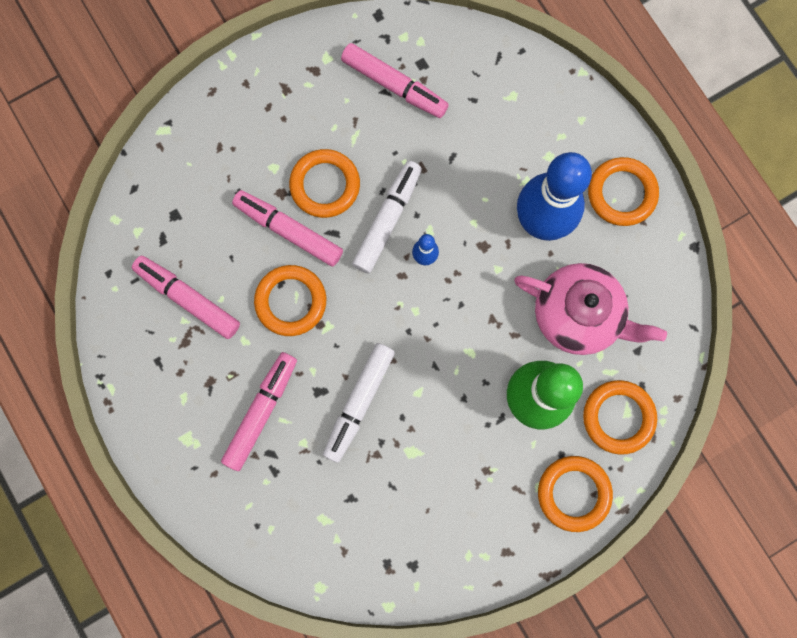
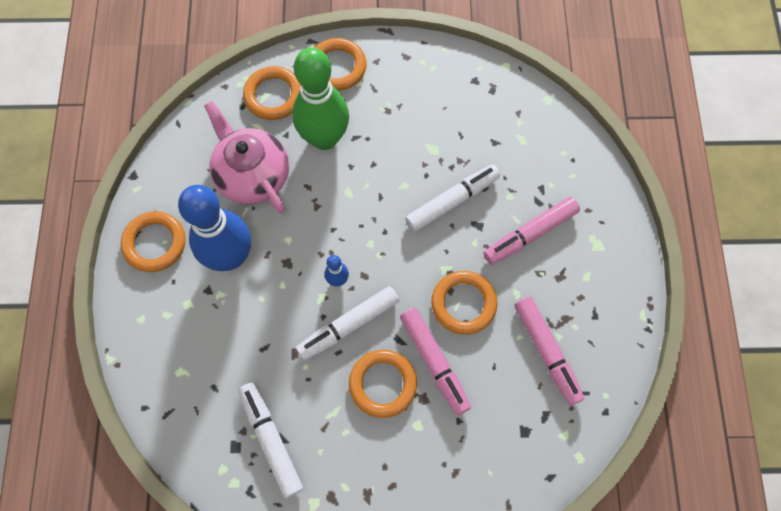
camera: 150 degrees left, 10 degrees down
pink marker [341,43,449,118] -> white marker [239,383,303,498]

